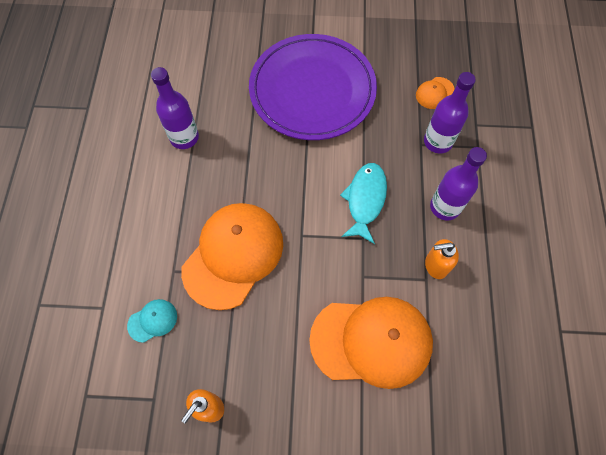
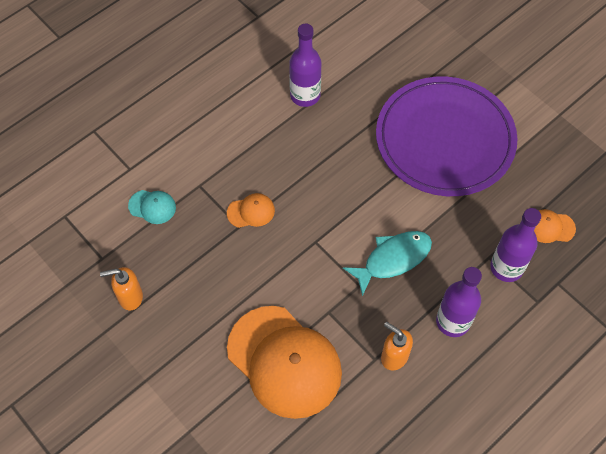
camera: 45 degrees right, 5 degrees down
orange cap [181,203,283,310] -> orange cap [227,193,275,228], size x0.42

